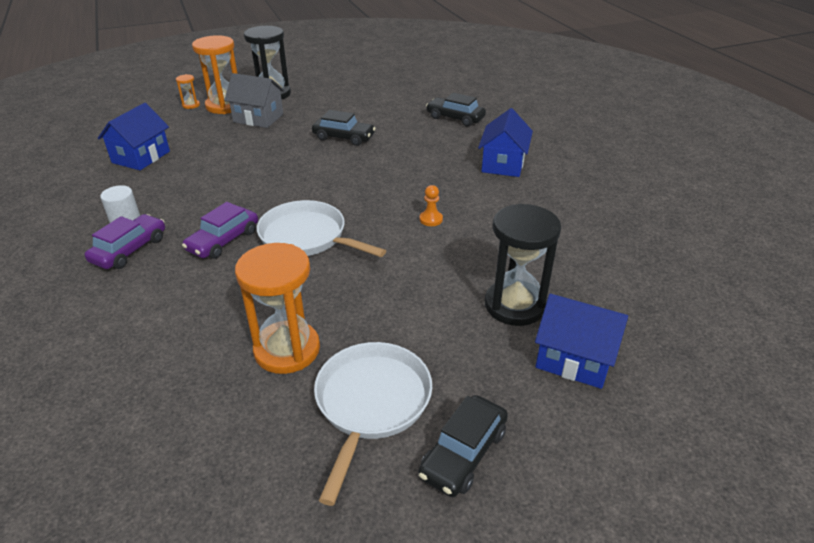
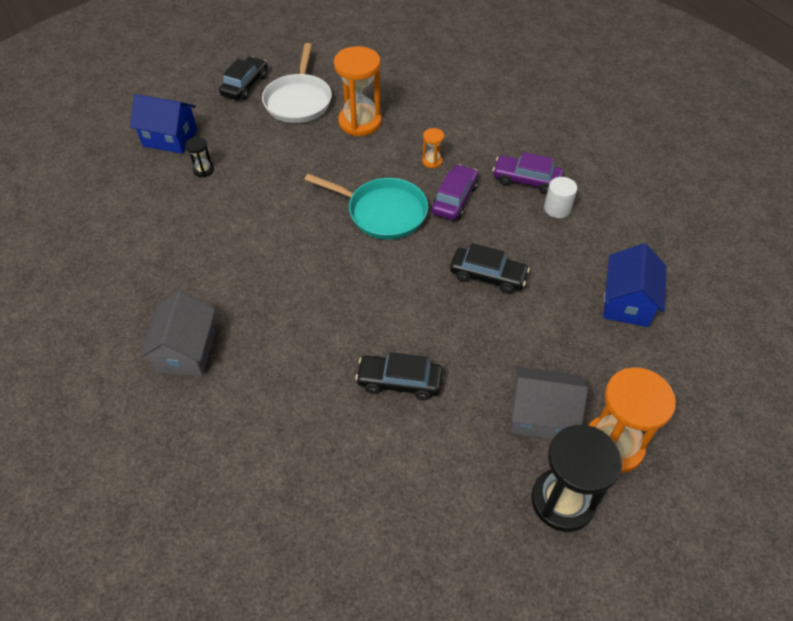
camera: 170 degrees right, 15 degrees up
purple car [85,214,165,269] -> purple car turned 90 degrees clockwise [492,152,564,194]
orange hourglass [176,74,200,109] -> orange hourglass moved to [422,128,444,168]
white pan [257,200,386,257] -> turquoise pan [304,174,428,240]
orange pawn [419,185,443,226] -> none
black car [426,93,486,127] -> black car moved to [450,243,530,294]
blue house [478,108,533,177] -> grey house [140,291,215,376]
black hourglass [485,204,561,326] -> black hourglass [185,137,214,177], size x0.45

